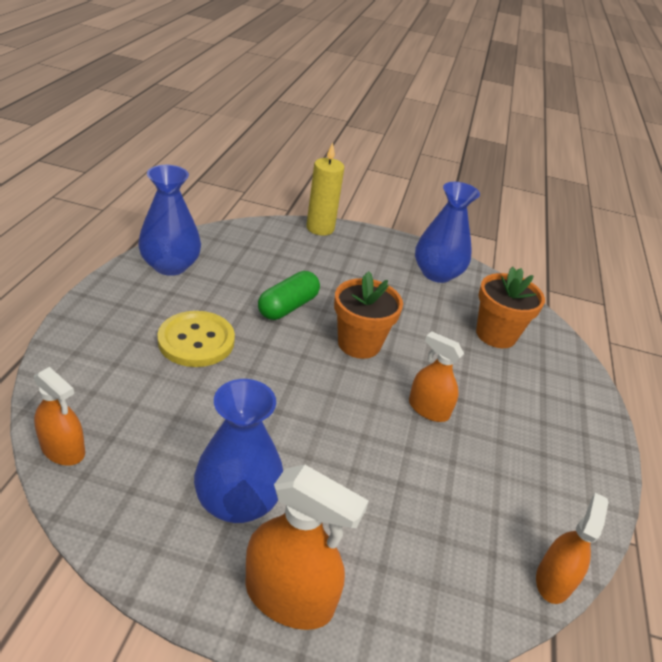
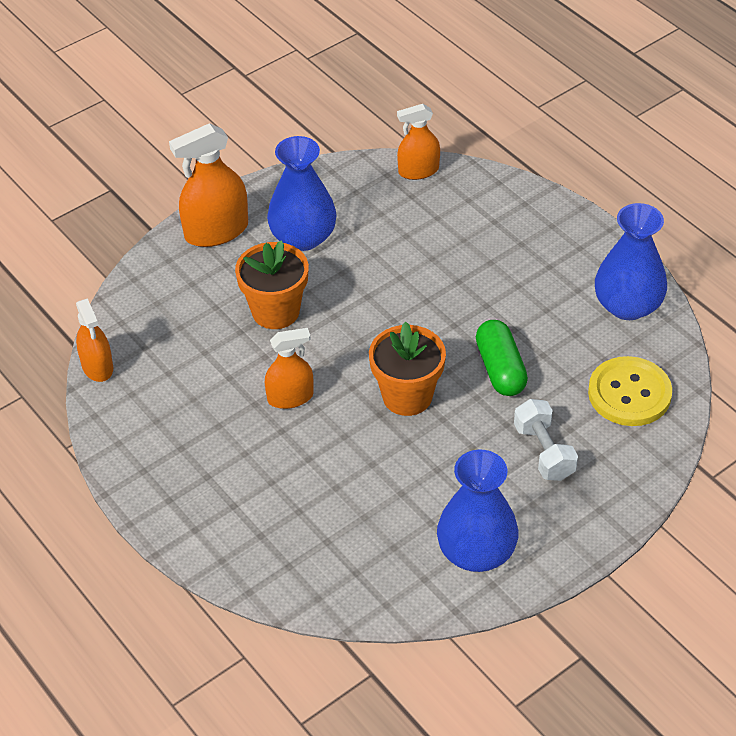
camera: 135 degrees right, 10 degrees up
yellow button [157,311,235,367] -> yellow button moved to [588,356,672,426]
yellow candle [306,143,344,236] -> none
orange flower pot [476,267,545,348] -> orange flower pot moved to [235,240,309,329]
none -> white dumbbell [514,399,578,481]

